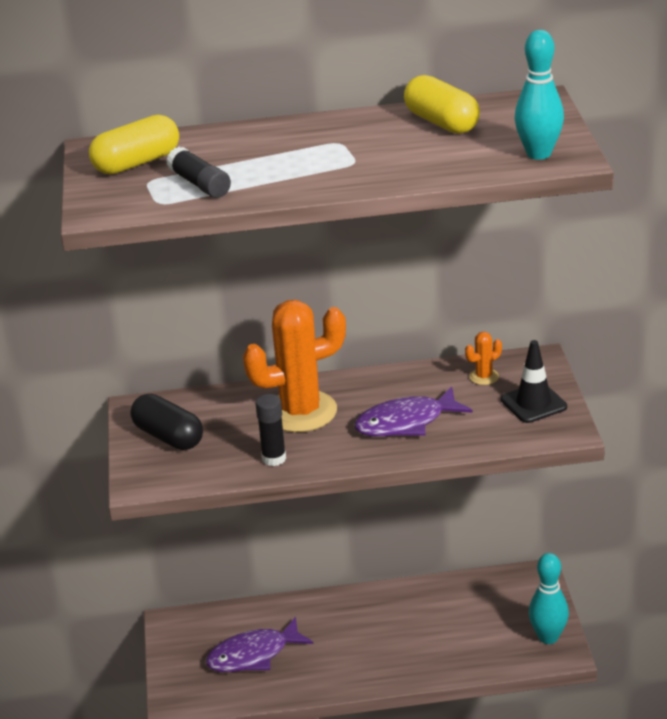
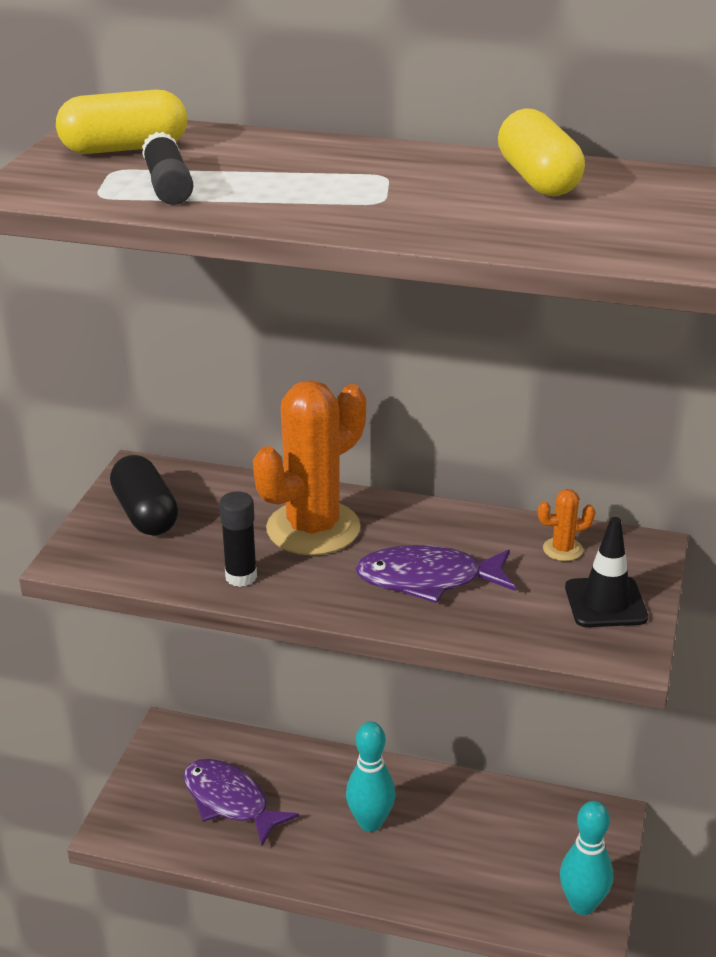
camera: 20 degrees right, 0 degrees up
purple fish [206,617,313,672] -> purple fish turned 45 degrees clockwise [184,759,299,846]
orange cactus [243,300,346,432] -> orange cactus turned 45 degrees counterclockwise [253,380,366,555]
turquoise bowling pin [514,30,564,160] -> turquoise bowling pin moved to [346,722,396,832]

